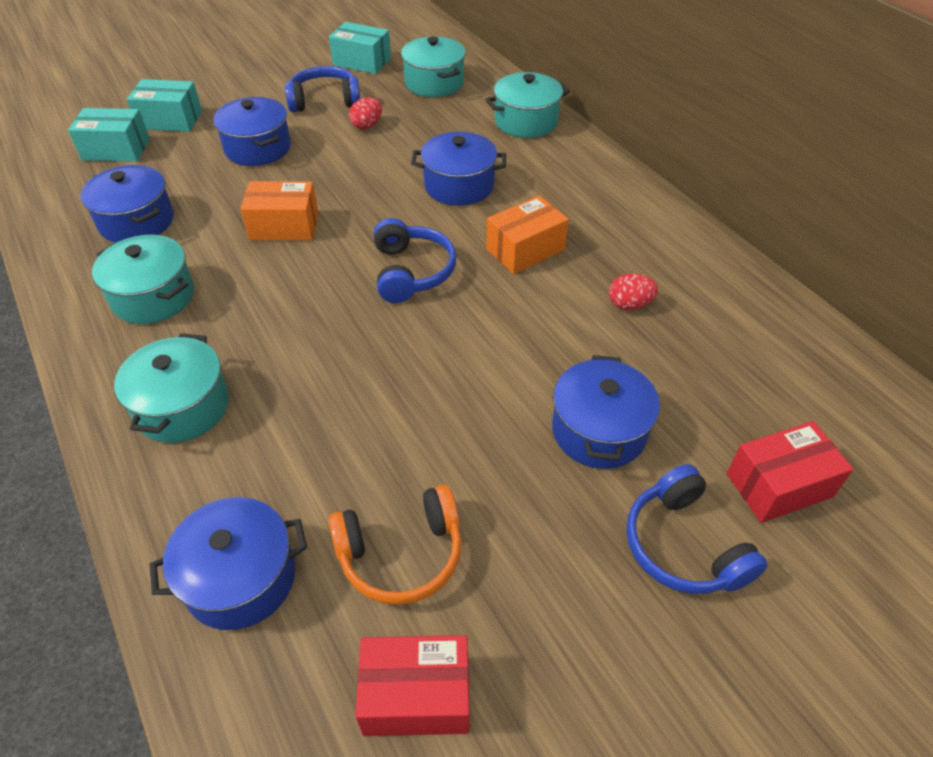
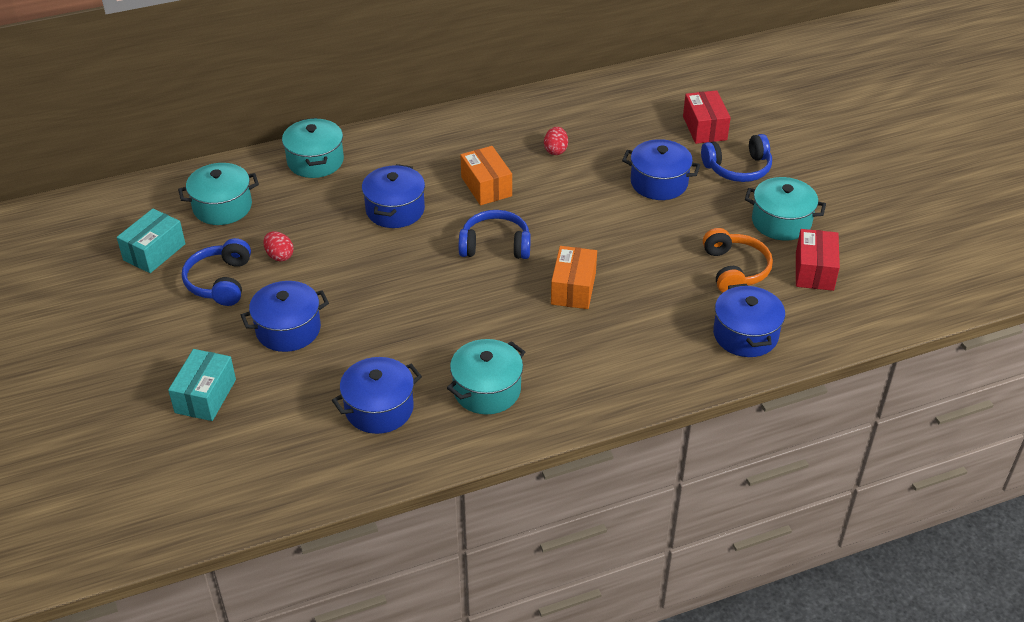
camera: 80 degrees left, 5 degrees down
turquoise box [68,108,150,162] -> none
turquoise pot [114,333,229,443] -> turquoise pot moved to [745,177,826,241]
orange box [240,181,318,240] -> orange box moved to [551,246,597,309]

